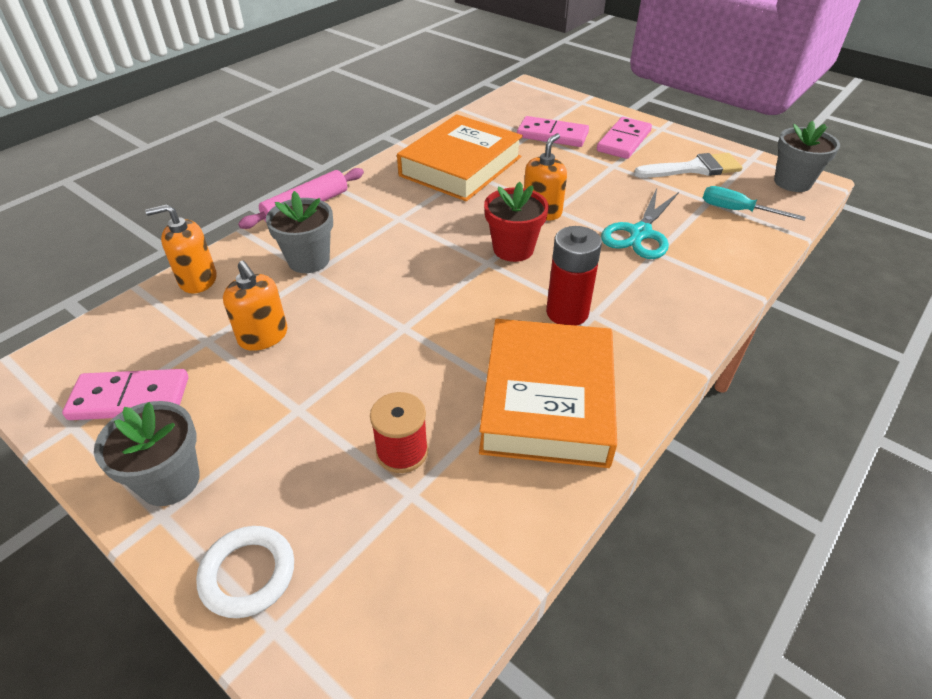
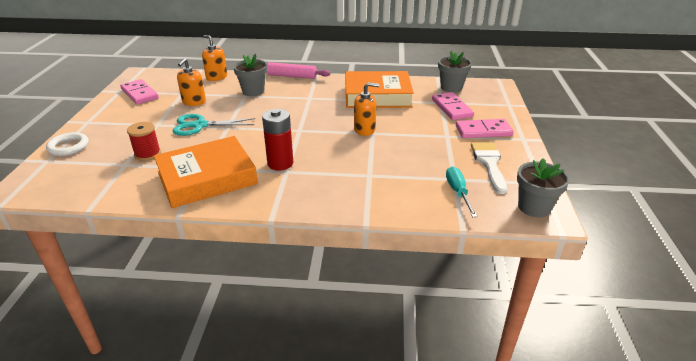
camera: 55 degrees right, 10 degrees down
grey flower pot [94,401,200,506] -> grey flower pot moved to [438,50,472,92]
red flower pot [484,182,549,262] -> none
turquoise scissors [601,189,679,259] -> turquoise scissors moved to [173,114,255,136]
white brush [634,153,743,178] -> white brush turned 135 degrees counterclockwise [471,142,507,194]

